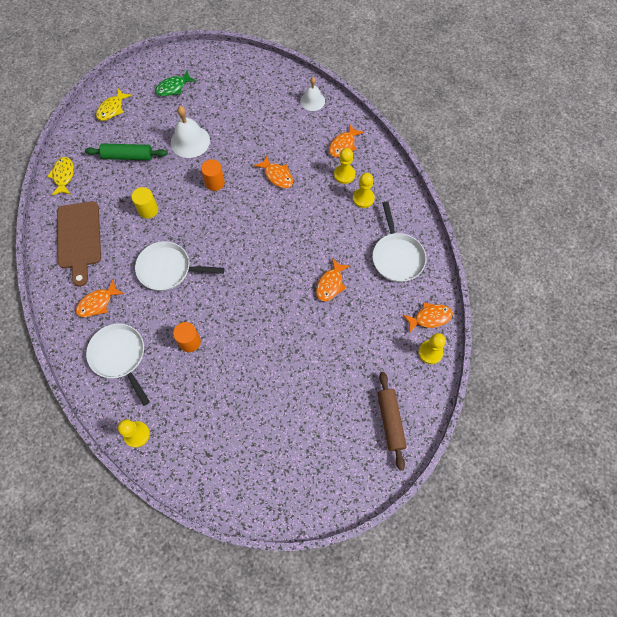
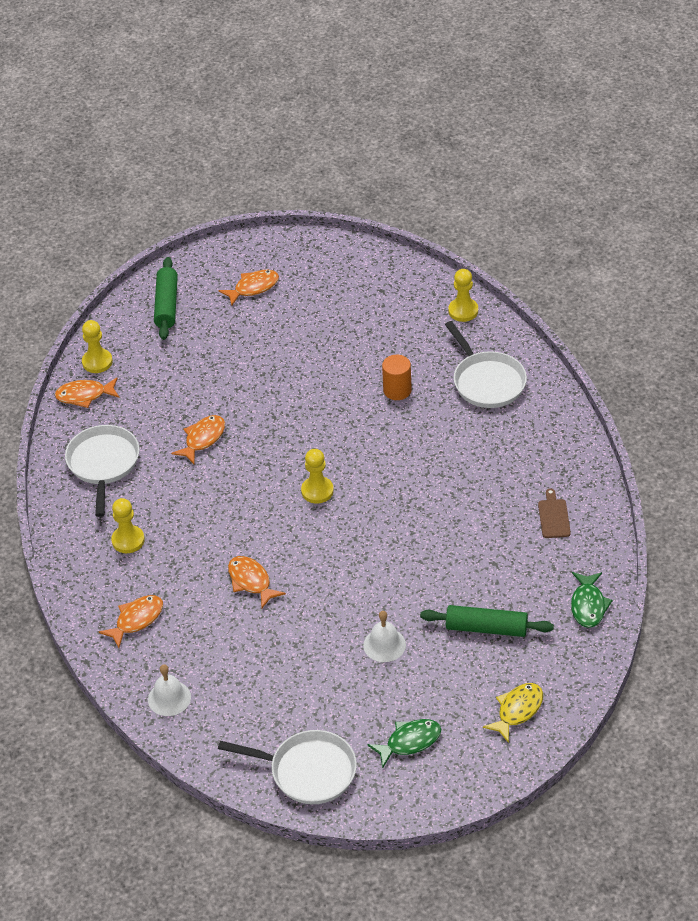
camera: 170 degrees left, 20 degrees down
yellow fish [47,157,74,195] -> green fish [571,572,613,628]
brown cutting board [57,201,101,287] -> brown cutting board [538,488,571,538], size x0.46
orange fish [76,280,124,317] -> orange fish moved to [219,270,279,305]
yellow cylinder [131,187,158,219] -> none
white pan [135,241,224,291] -> white pan moved to [218,730,357,804]
white bell [171,106,210,158] -> white bell [363,611,406,662], size x0.65
orange cylinder [201,159,225,191] -> none
yellow pawn [334,148,355,184] -> yellow pawn moved to [301,449,334,504]
brown rolling pin [377,372,407,471] -> green rolling pin [154,257,178,340]

